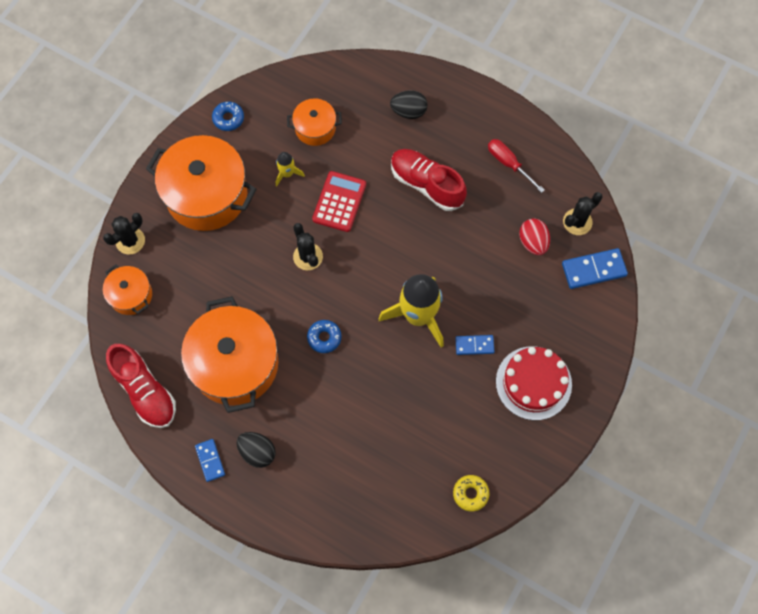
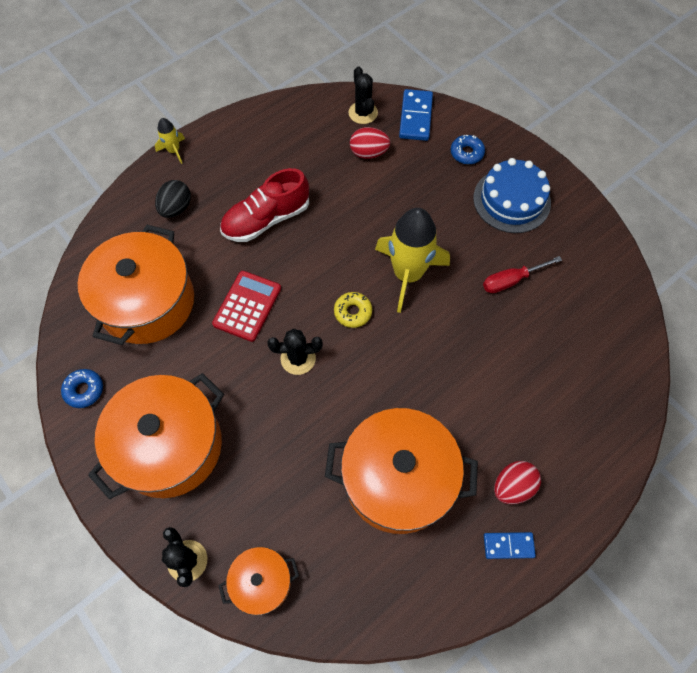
camera: 70 degrees left, 5 degrees down
red shoe [106,344,176,428] -> none
black egg [237,432,276,468] -> red egg [494,461,541,504]
yellow rocket [276,152,305,186] -> yellow rocket moved to [155,118,185,164]
orange pot [287,99,342,146] -> orange pot [78,225,194,345], size x1.97
blue donut [307,320,342,353] -> blue donut moved to [451,135,485,164]
red calculator [312,171,366,232] -> red calculator turned 75 degrees clockwise [212,271,281,342]
yellow donut [453,475,489,512] -> yellow donut moved to [334,292,372,328]
blue domino [455,335,495,355] -> none
red screwdriver [488,139,545,193] -> red screwdriver moved to [483,256,562,293]
red cake [496,346,572,420] -> blue cake [473,158,551,233]

